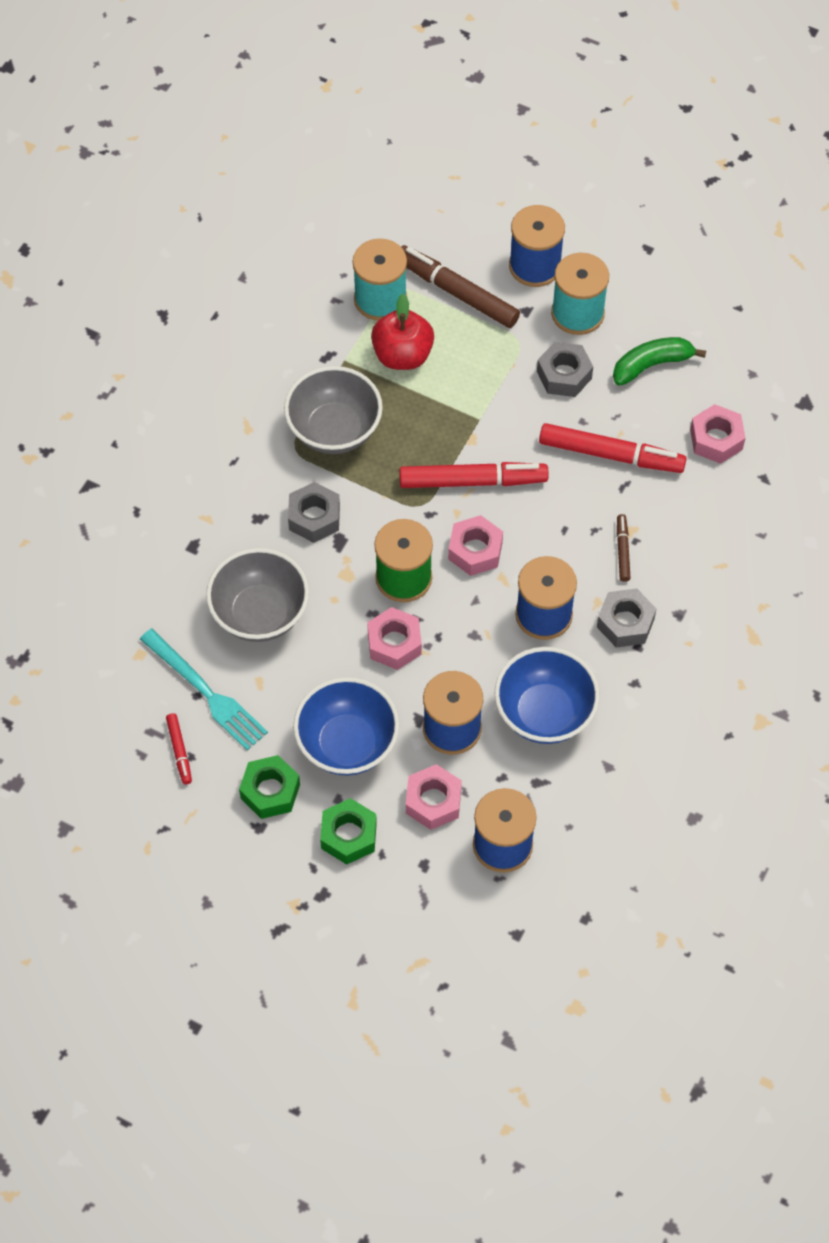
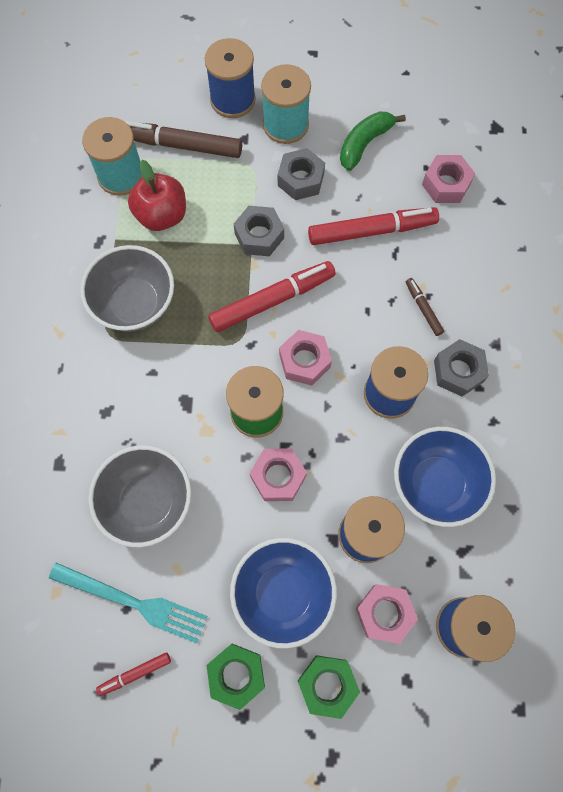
camera: 25 degrees left, 10 degrees up
red marker [166,713,192,784] -> red marker turned 105 degrees clockwise [96,652,171,696]
grey nut [288,482,340,543] -> grey nut moved to [234,206,284,256]

